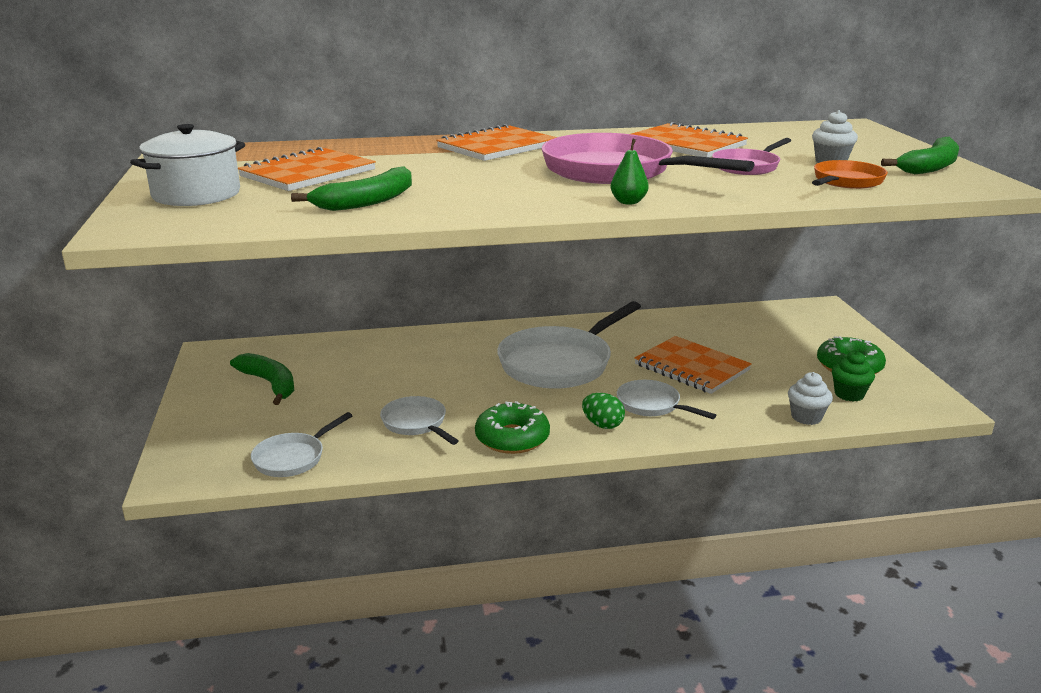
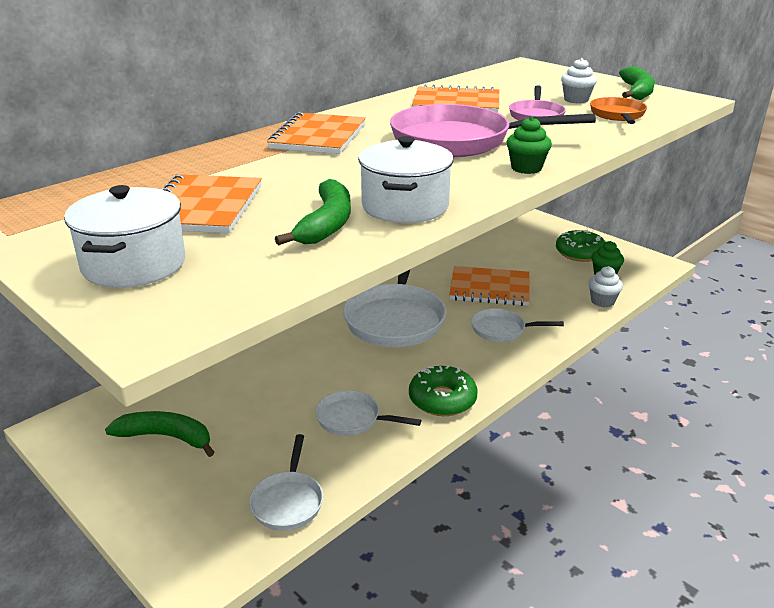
camera: 35 degrees left, 5 degrees up
green egg [582,393,625,429] -> none
green pear [610,139,649,205] -> green cupcake [506,116,552,174]
none -> white pot [358,136,454,223]

